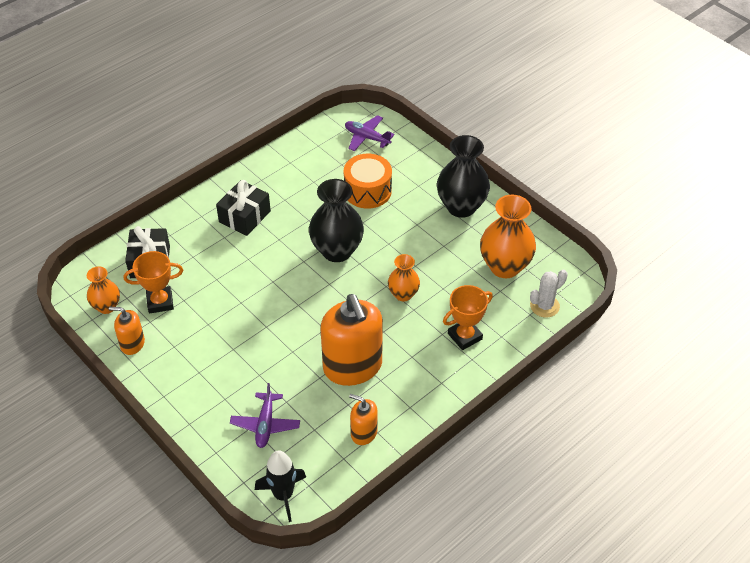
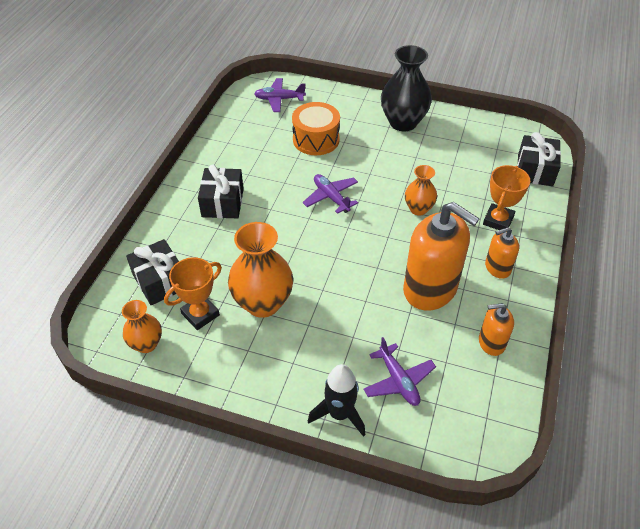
camera: 30 degrees left, 0 degrees up
orange soap dispenser [109,307,145,355] -> orange soap dispenser moved to [485,227,519,279]
black rocket [255,450,306,522] -> black rocket moved to [308,364,365,437]
black vase [309,179,364,262] -> purple plane [303,174,358,214]
orange vase [480,195,536,278] -> orange vase moved to [228,222,293,318]
white cactus [530,270,568,318] -> black gift [517,132,561,186]

